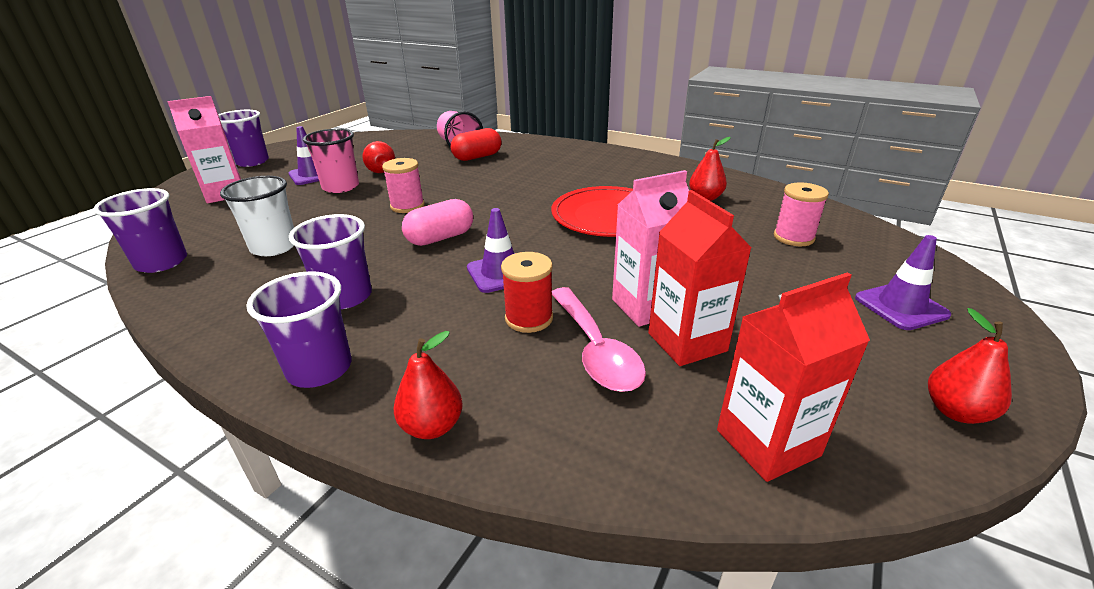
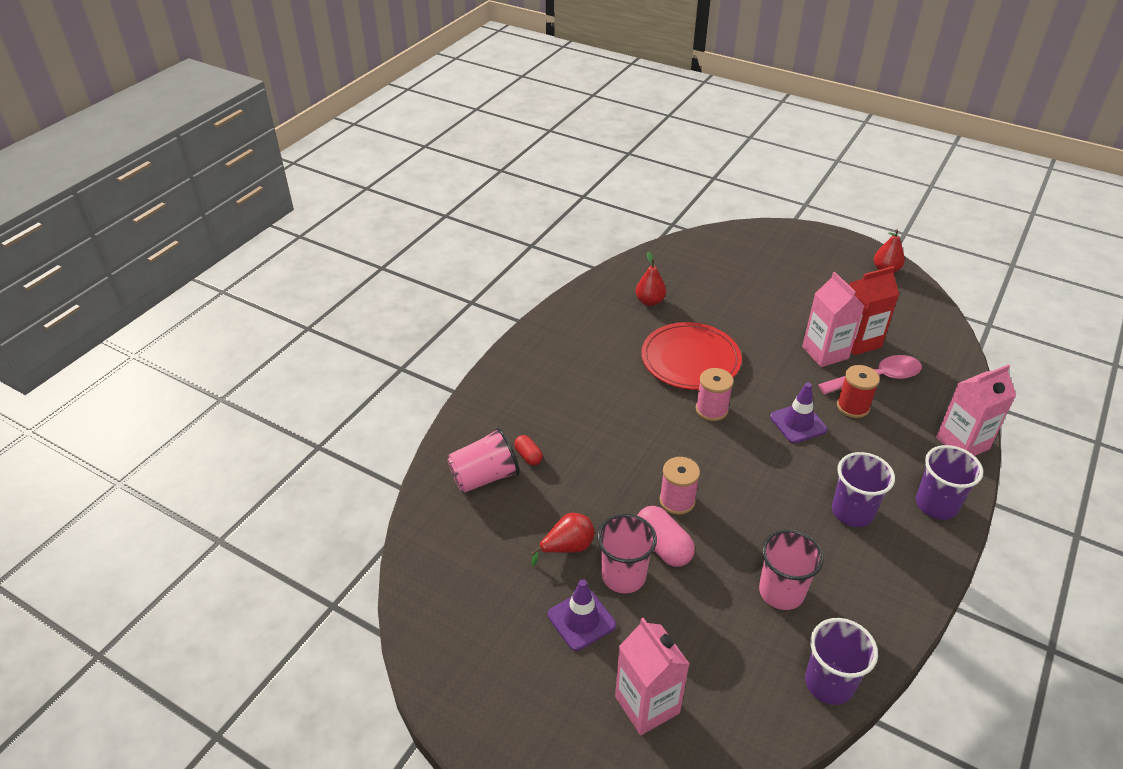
camera: 90 degrees left, 10 degrees up
purple cup [218,110,269,167] -> none
white cup [220,176,294,256] -> pink cup [759,529,824,610]
red pear [394,331,463,439] -> pink carton [936,364,1016,456]
pink capsule [402,199,473,246] -> pink capsule moved to [637,506,695,567]
red capsule [451,128,501,161] -> red capsule [514,435,543,465], size x0.57
red carton [717,272,870,482] -> none
pink spool [774,182,829,246] -> pink spool moved to [696,368,734,421]
purple traffic cone [855,235,951,330] -> none

